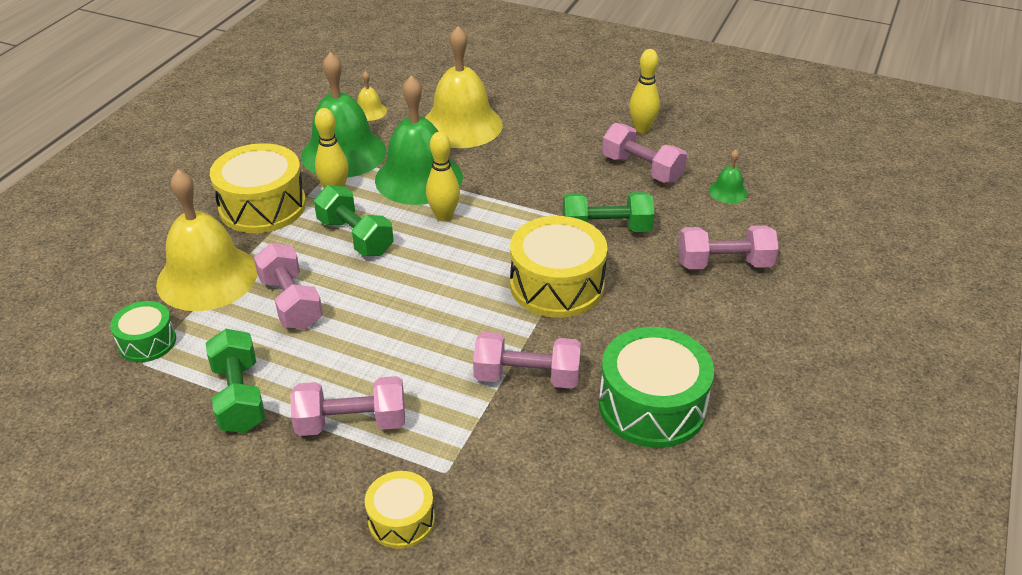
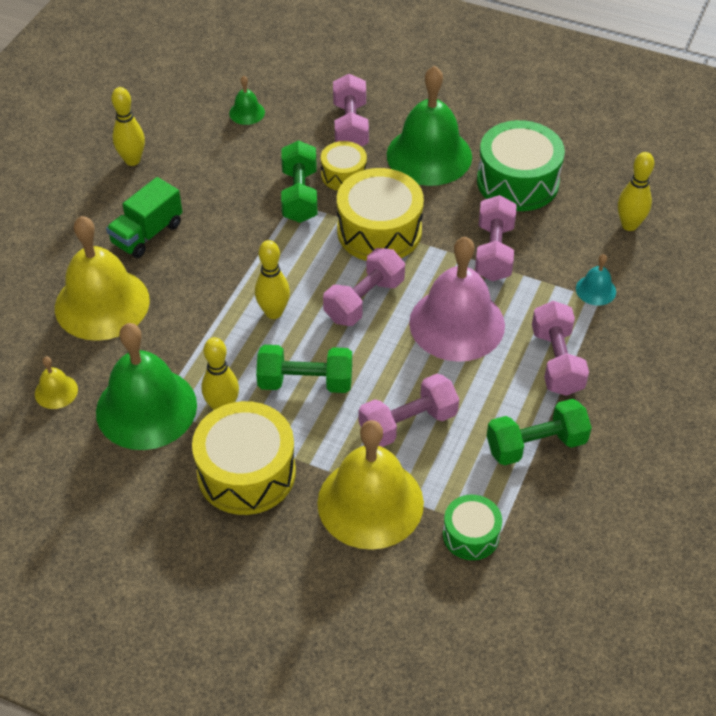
camera: 90 degrees left, 10 degrees up
green dumbbell [314,185,394,256] -> green dumbbell turned 45 degrees clockwise [256,345,352,393]
yellow drum [365,471,435,549] -> yellow drum moved to [321,141,367,191]
green bell [375,75,463,205] -> green bell moved to [387,66,472,186]
pink dumbbell [602,123,687,183] -> pink dumbbell moved to [323,248,405,326]
none -> green truck [106,177,182,258]
none -> pink bell [409,236,505,362]
none -> turquoise bell [576,254,616,306]
none -> yellow bowling pin [618,152,654,231]

